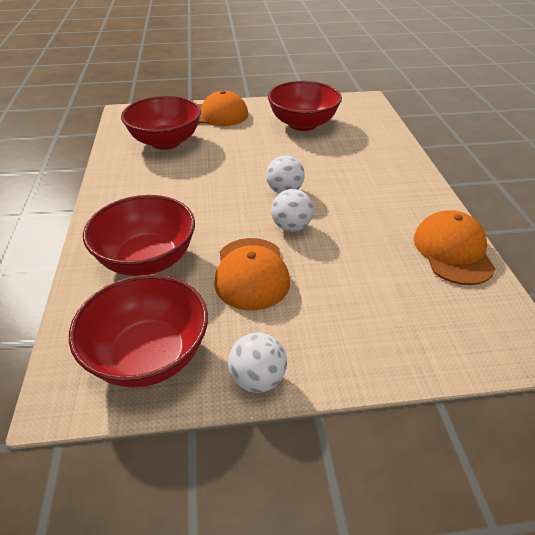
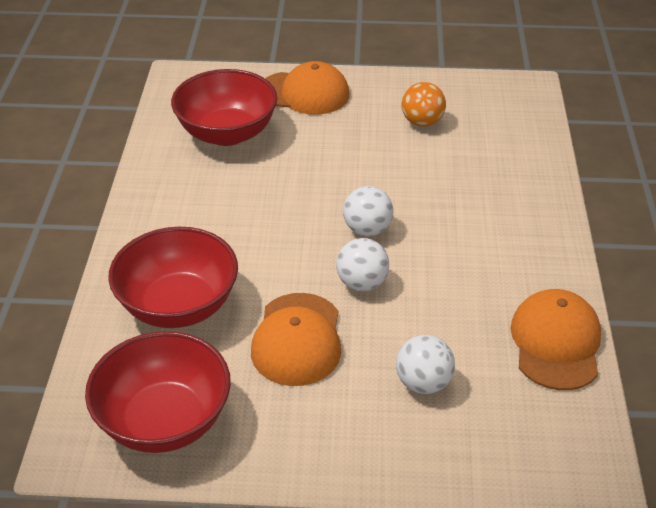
camera: 10 degrees right, 0 degrees up
white ball [228,333,287,393] -> white ball moved to [396,335,455,394]
red bowl [268,81,342,131] -> orange ball [402,82,446,127]

